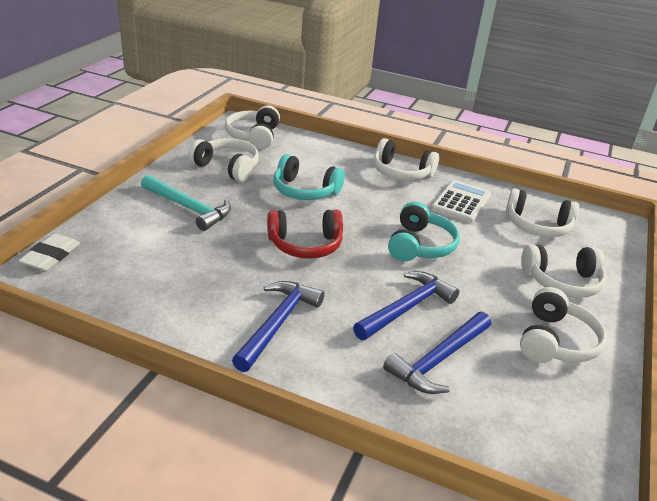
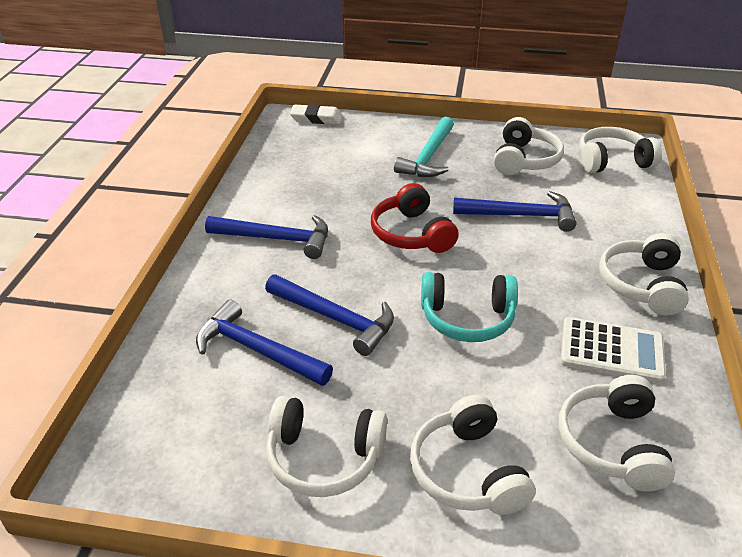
camera: 80 degrees right, 5 degrees up
turquoise headphones [273,154,345,200] -> blue hammer [453,191,577,232]

